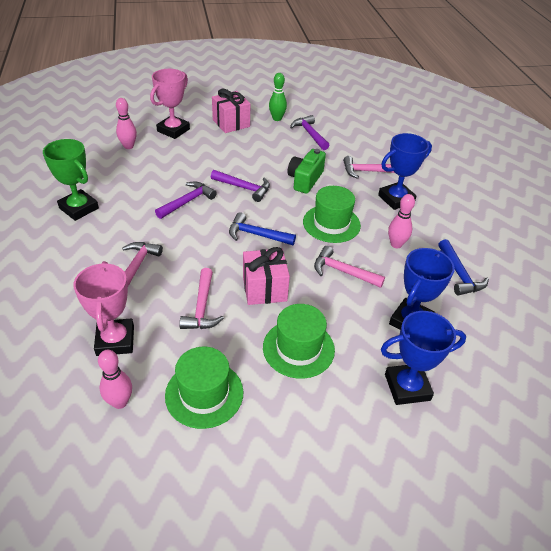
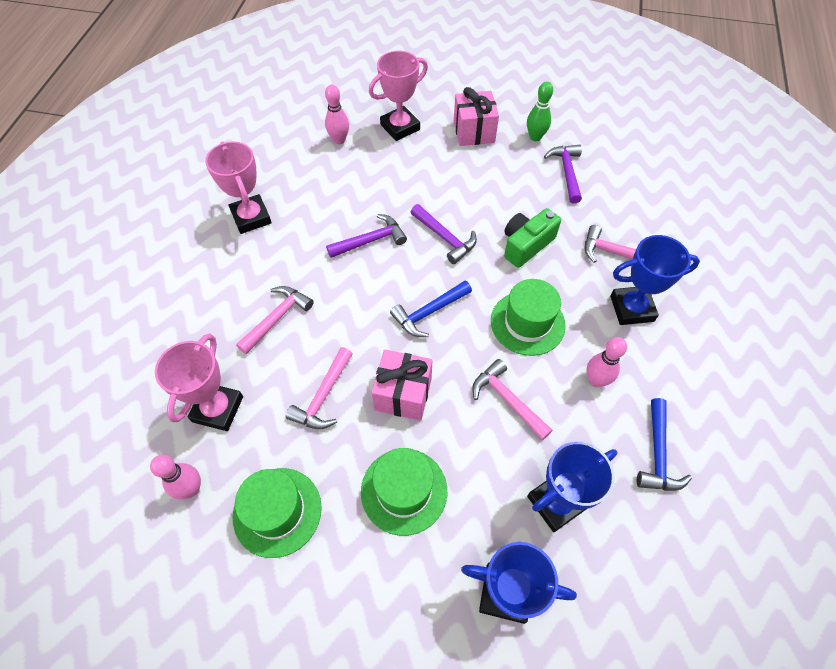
camera: 25 degrees right, 15 degrees up
green trophy [43,139,99,221] -> pink trophy [205,141,272,234]
blue hammer [229,212,296,245] -> blue hammer turned 75 degrees counterclockwise [390,281,472,337]

